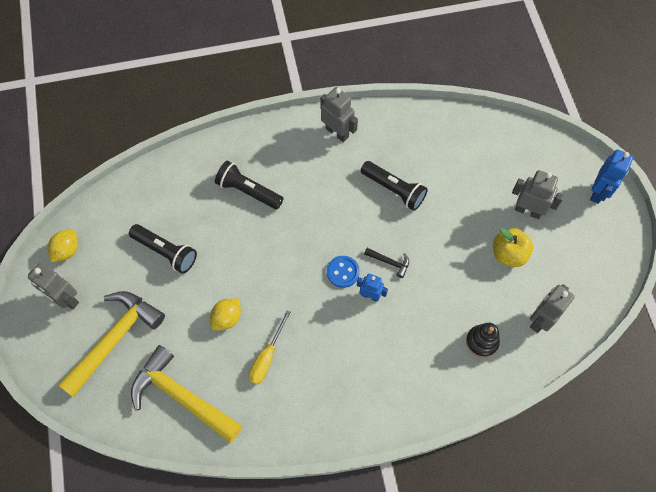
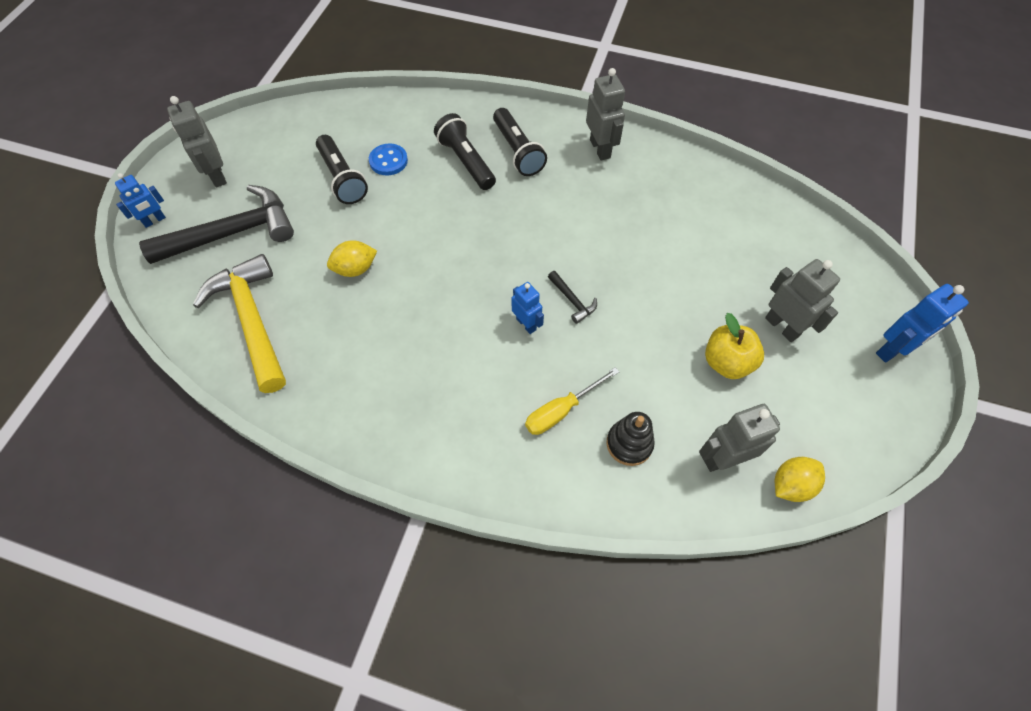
camera: 30 degrees right, 5 degrees down
yellow lemon [48,229,78,262] -> yellow lemon moved to [775,457,825,502]
yellow hammer [59,291,165,397] -> black hammer [139,185,294,264]
yellow screwdriver [248,310,291,385] -> yellow screwdriver moved to [525,367,619,435]
blue button [327,256,360,288] -> blue button moved to [369,143,408,176]
black flashlight [361,161,428,211] -> black flashlight moved to [493,108,547,176]
none -> blue robot [115,173,166,228]

